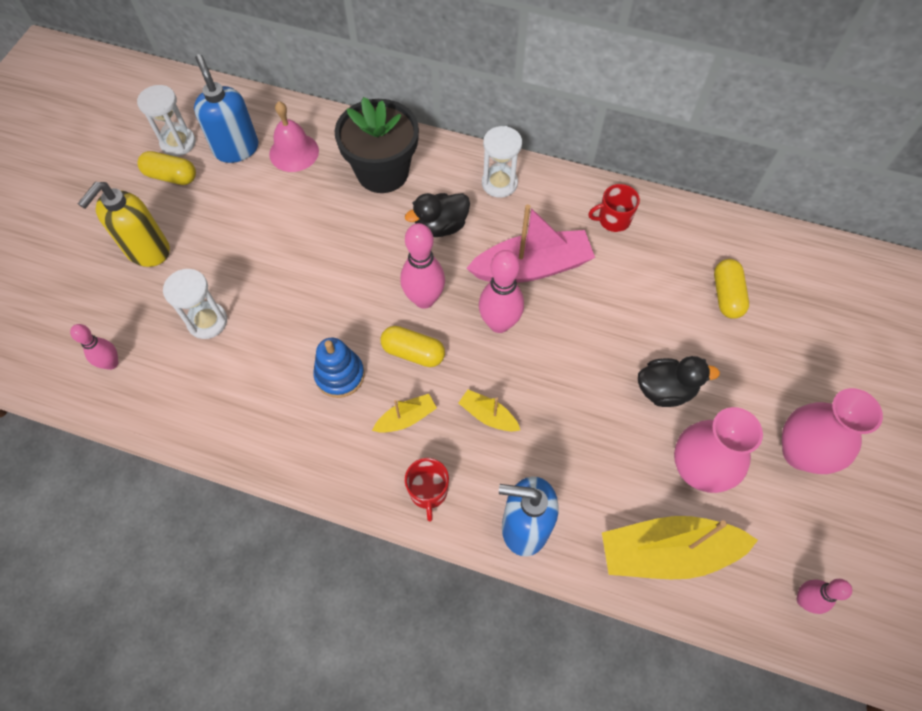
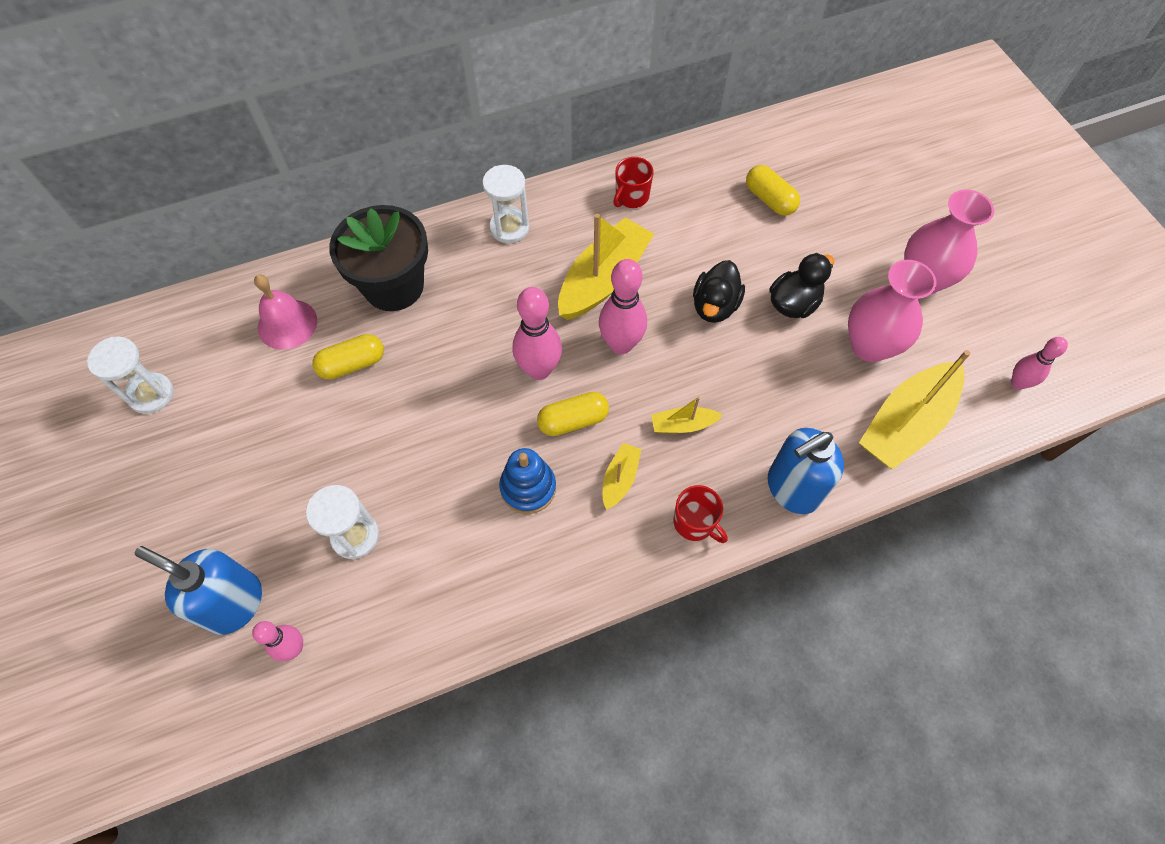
camera: 40 degrees left, 0 degrees up
yellow soap dispenser [78,182,170,267] -> none
yellow capsule [137,151,196,185] -> yellow capsule moved to [312,334,384,380]
blue soap dispenser [194,54,258,163] -> blue soap dispenser moved to [135,546,262,635]
black duck [405,193,470,237] -> black duck moved to [693,260,745,323]
pink boat [466,204,595,283] -> yellow boat [558,214,654,320]

